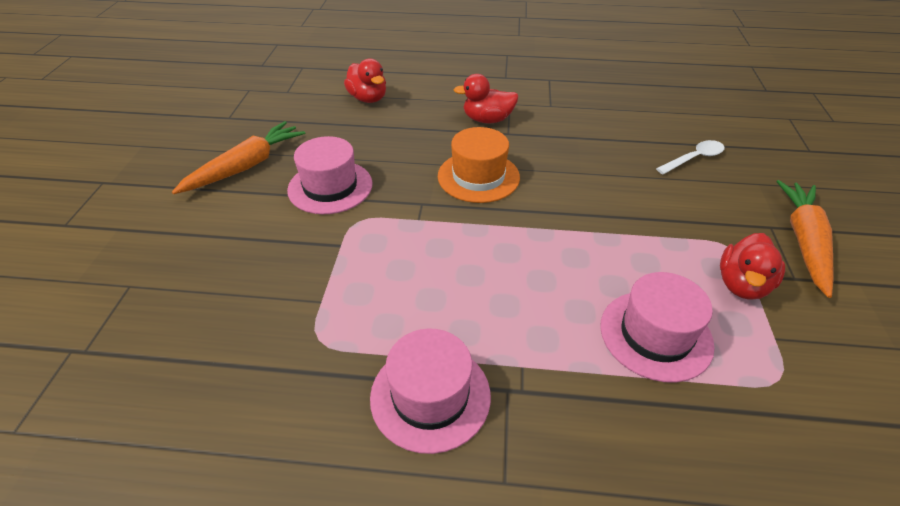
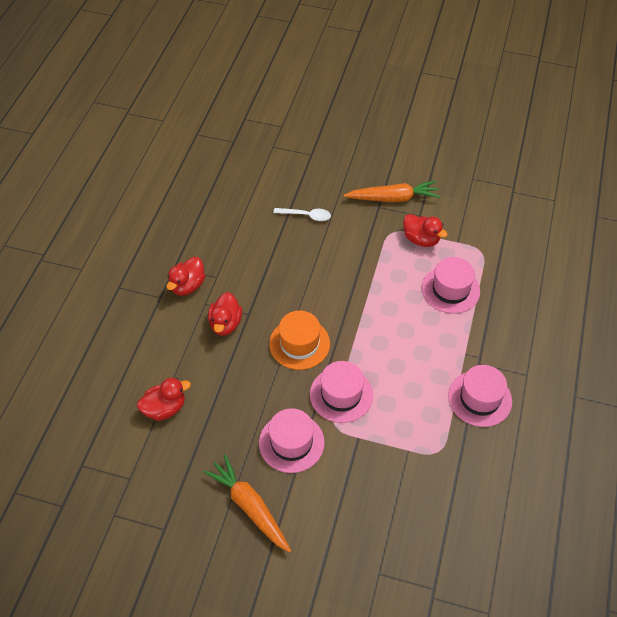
camera: 80 degrees left, 10 degrees up
white spoon [656,140,725,174] -> white spoon turned 120 degrees clockwise [273,208,331,221]
orange carrot [776,180,834,298] -> orange carrot turned 150 degrees clockwise [344,181,440,202]
none -> red duck [166,257,206,296]
none -> pink hat [310,361,373,423]

